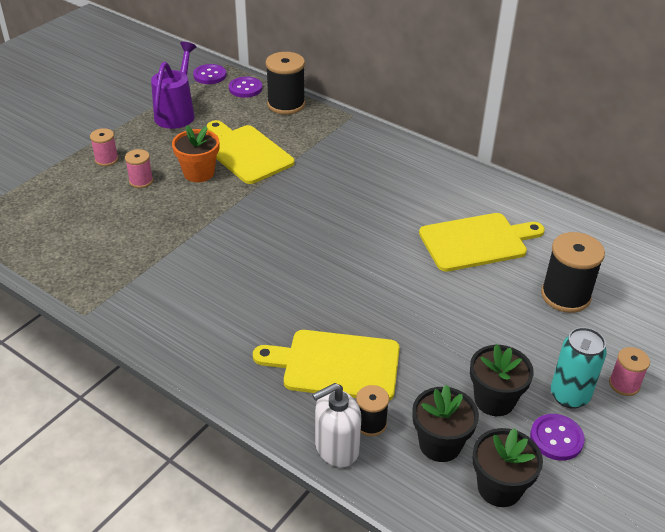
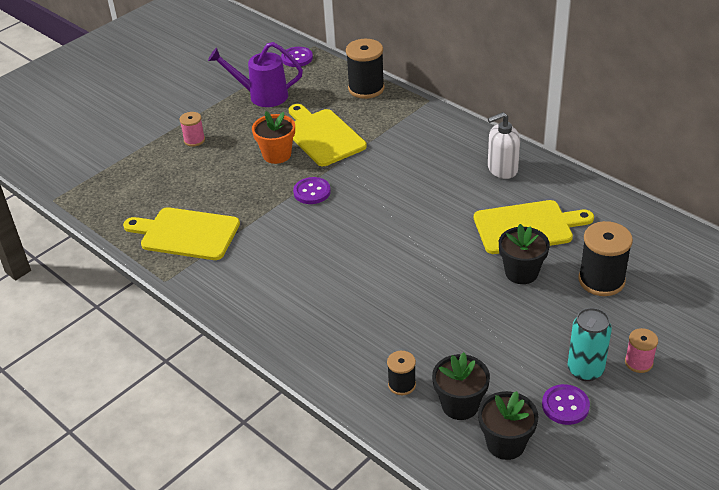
camera: 10 degrees right, 0 degrees up
pink spool [125,149,153,188] -> none
purple watering can [151,42,196,129] -> purple watering can turned 105 degrees counterclockwise [208,42,303,107]
purple button [229,77,262,98] -> purple button moved to [293,177,331,204]
yellow cutting board [253,330,400,401] -> yellow cutting board moved to [123,207,240,260]
white soap dispenser [312,383,361,467] -> white soap dispenser moved to [488,112,520,179]
black flower pot [470,344,534,416] -> black flower pot moved to [499,224,550,284]

